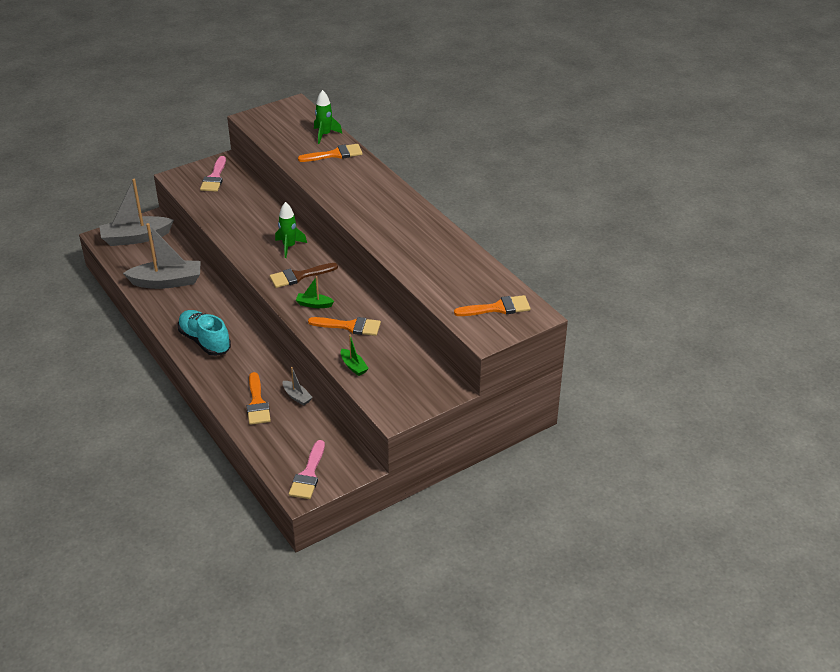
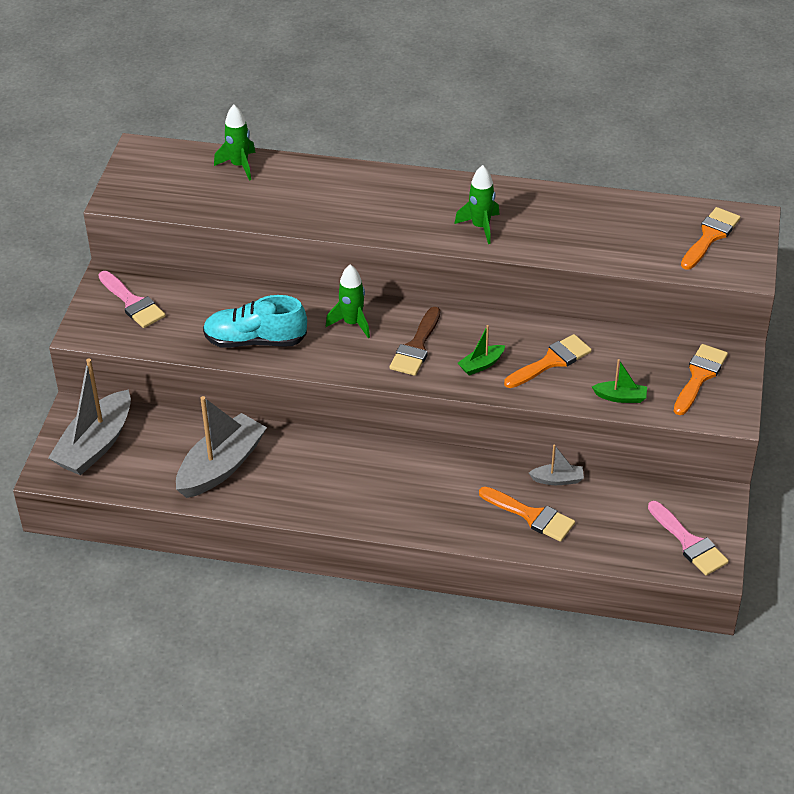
camera: 45 degrees left, 5 degrees up
turquoise shoe [178,310,231,356] -> turquoise shoe moved to [203,295,307,348]
orange brush [298,144,363,162] -> orange brush moved to [674,344,728,415]
none -> green rocket [454,165,500,244]

